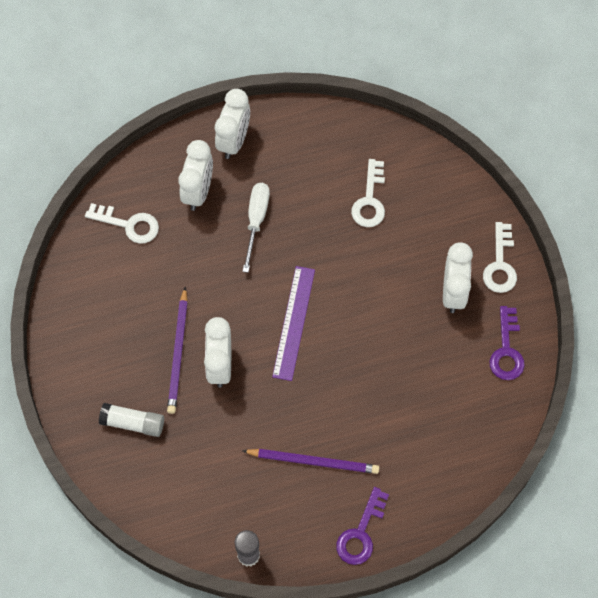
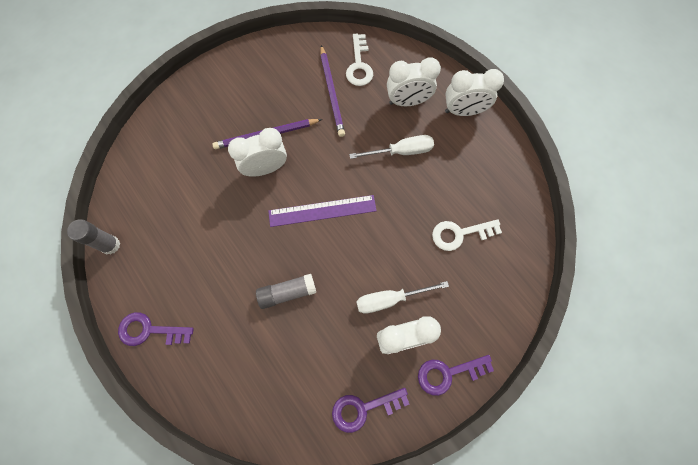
camera: 70 degrees right, 5 degrees up
white glue stick [99,403,164,437] -> none
purple pencil [243,449,379,474] -> purple pencil moved to [320,45,345,137]
white key [483,222,517,293] -> purple key [418,355,494,396]
none -> grey glue stick [256,274,316,309]
none -> white screwdriver [356,281,449,314]

